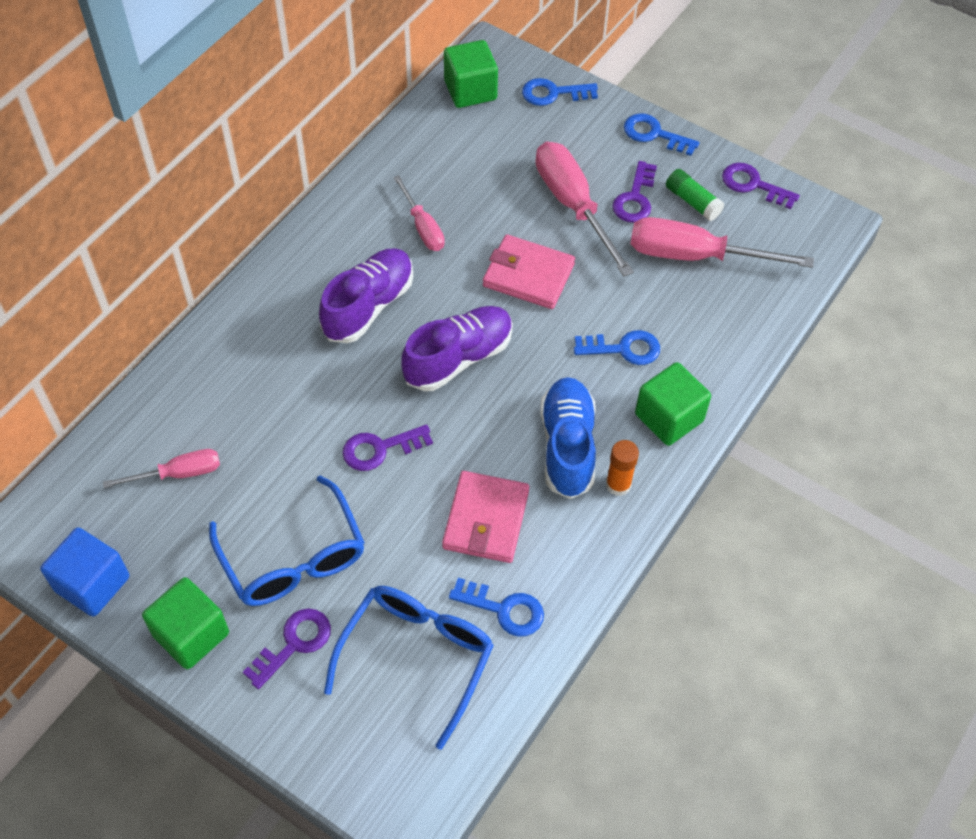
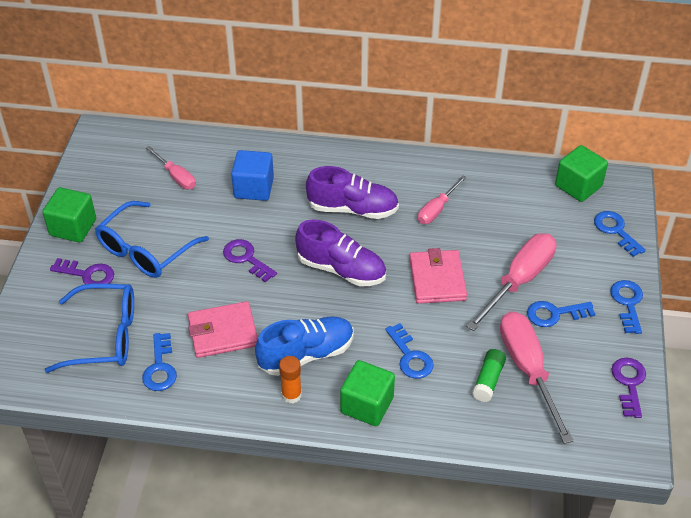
camera: 65 degrees right, 10 degrees down
blue cube [40,527,129,617] -> blue cube moved to [231,150,274,201]
purple key [612,161,657,222] -> blue key [527,301,595,327]
green glue stick [666,169,725,221] -> green glue stick moved to [472,349,506,402]

